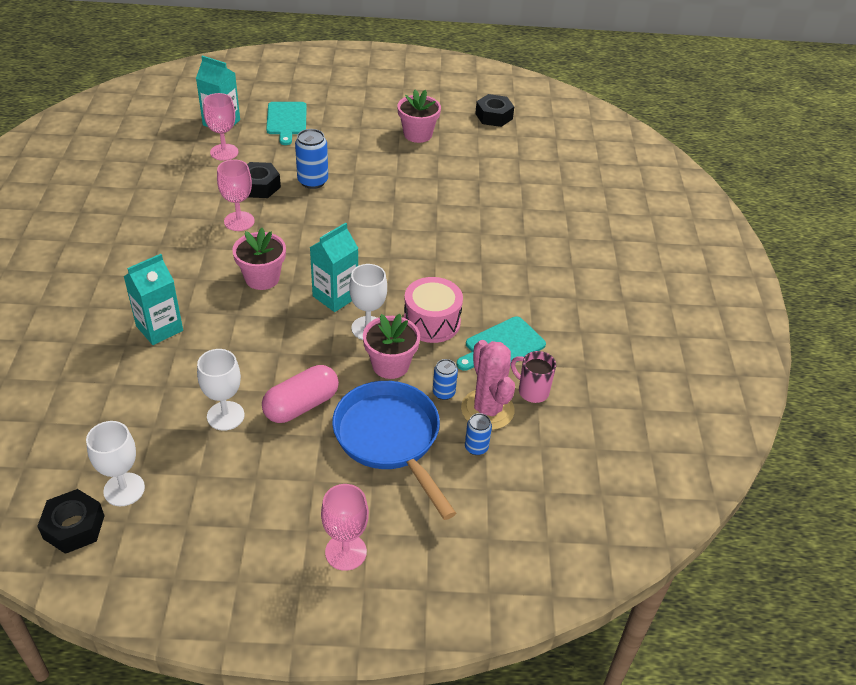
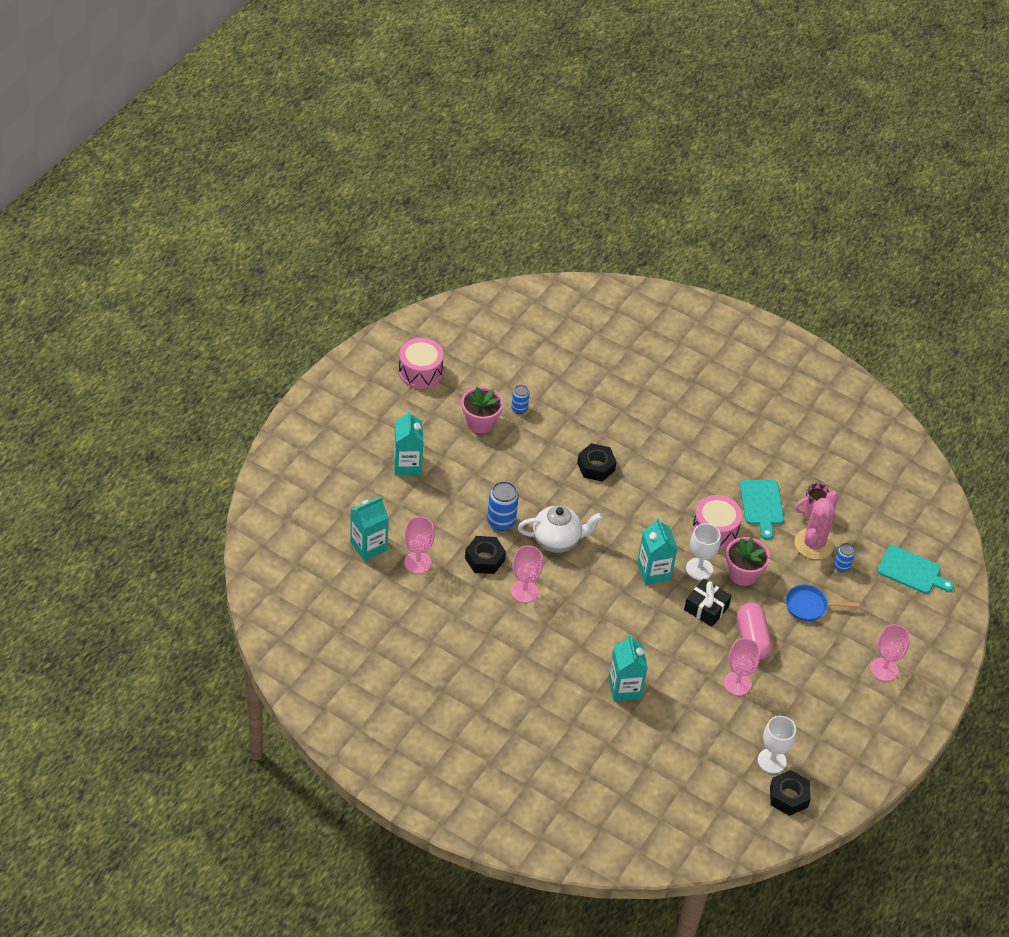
camera: 60 degrees left, 5 degrees up
white goblet [197,349,245,431] -> pink goblet [724,638,760,696]
pink flower pot [232,228,286,290] -> none
turquoise cutting board [266,102,307,145] -> turquoise cutting board moved to [877,545,954,594]
blue pan [332,381,456,520] -> blue pan [785,585,859,621], size x0.55
blue can [433,359,458,400] -> blue can moved to [511,385,529,414]
pink cactus [461,340,515,430] -> pink cactus turned 75 degrees counterclockwise [795,490,839,560]
black nut [475,94,514,127] -> black nut moved to [577,443,617,482]
none -> turquoise carton [394,410,423,475]
none -> pink drum [399,338,444,389]
none -> white teapot [518,506,603,553]
none -> black gift [684,579,732,627]

